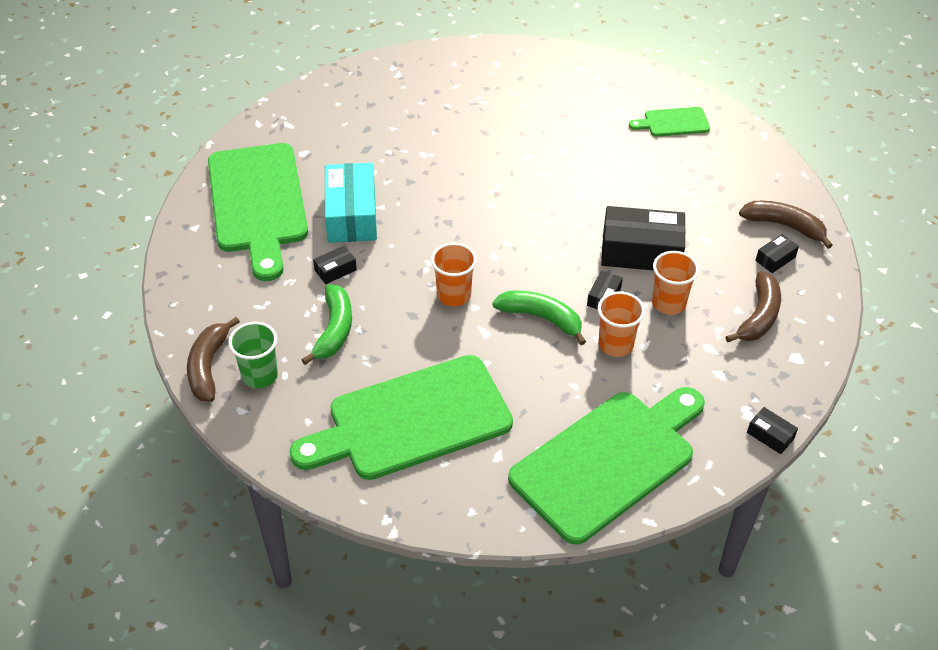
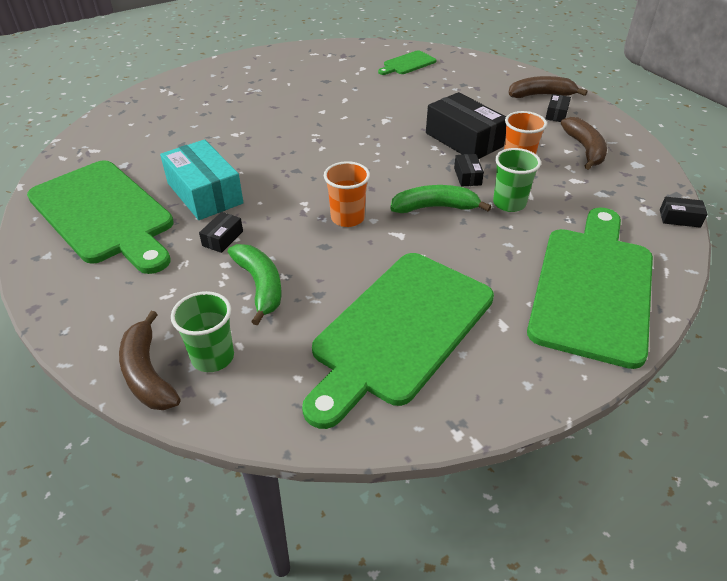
camera: 30 degrees left, 5 degrees down
orange cup [598,291,645,357] -> green cup [493,148,541,212]
black box [601,206,686,270] -> black box turned 75 degrees clockwise [426,92,506,159]

